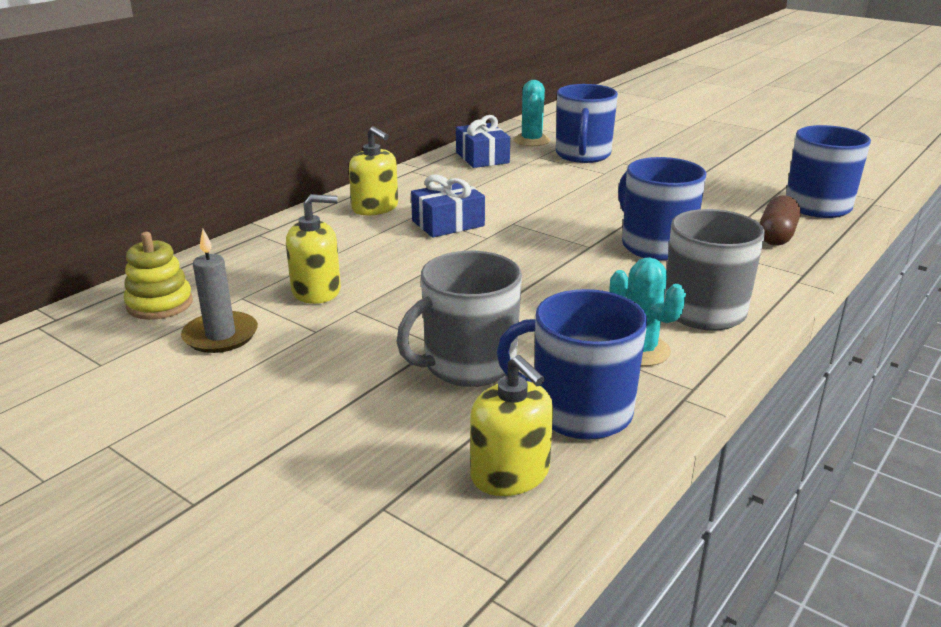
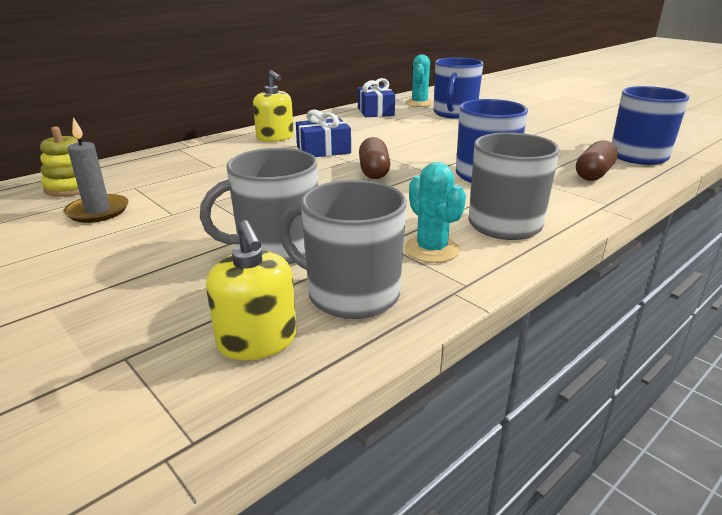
camera: 10 degrees right, 0 degrees up
yellow soap dispenser [286,194,341,304] -> none
blue mug [497,289,647,440] -> grey mug [279,180,407,319]
none -> brown capsule [359,137,391,179]

